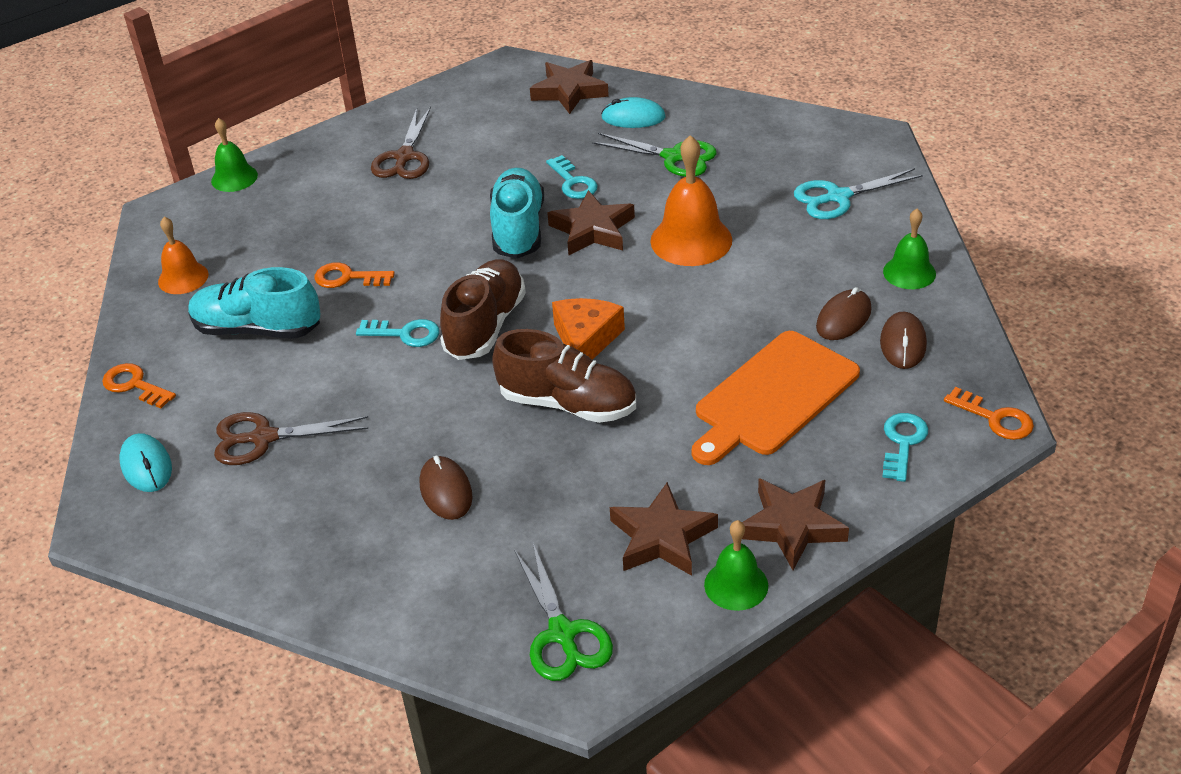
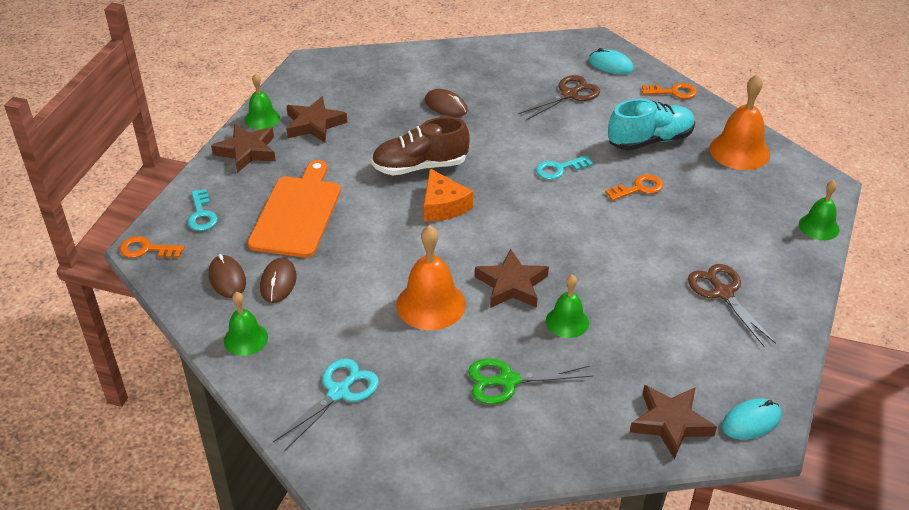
camera: 145 degrees right, 0 degrees up
orange bell [158,217,208,294] -> orange bell [710,75,770,170], size x1.63
brown shoe [440,259,526,360] -> none
turquoise shoe [490,168,544,259] -> none
green scissors [514,543,613,681] -> none
turquoise key [546,155,598,199] -> green bell [546,275,589,338]
turquoise mouse [601,97,666,128] -> turquoise mouse moved to [722,399,781,440]

